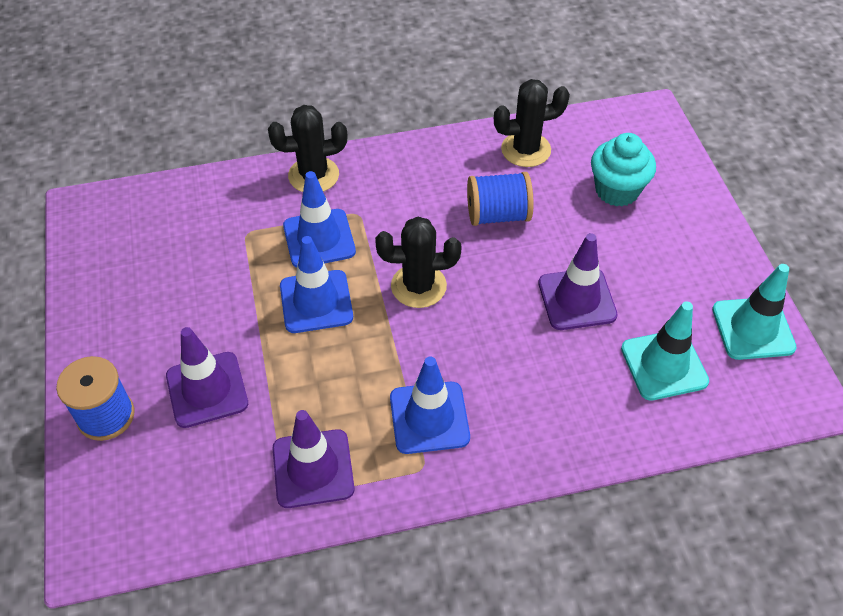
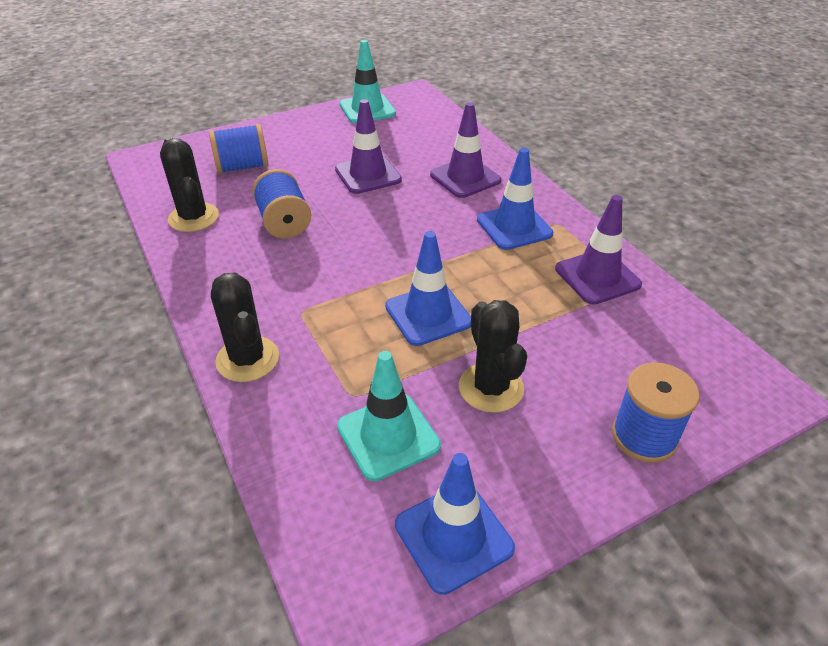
camera: 105 degrees left, 10 degrees down
purple traffic cone [166,327,248,428] -> purple traffic cone moved to [430,102,501,198]
blue traffic cone [283,171,356,268] -> blue traffic cone moved to [395,453,515,595]
black cactus [375,217,462,308] -> black cactus moved to [459,300,527,413]
turquoise cupcake [591,133,656,207] -> blue spool [209,124,268,174]
turquoise traffic cone [621,301,709,400] -> turquoise traffic cone moved to [337,351,441,481]

